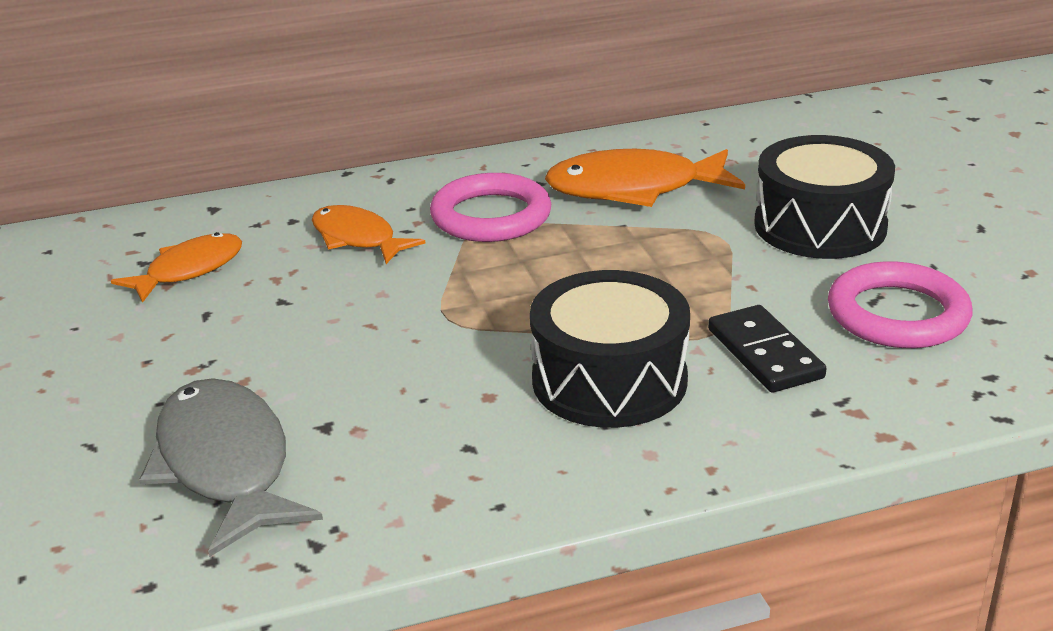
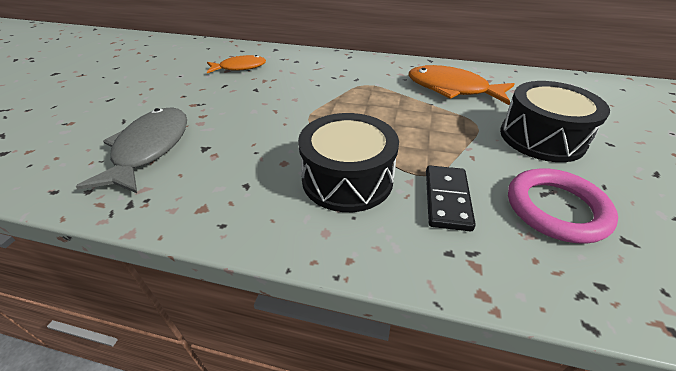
camera: 30 degrees right, 10 degrees up
orange fish [312,205,425,264] -> none
pink ring [430,173,551,242] -> none

